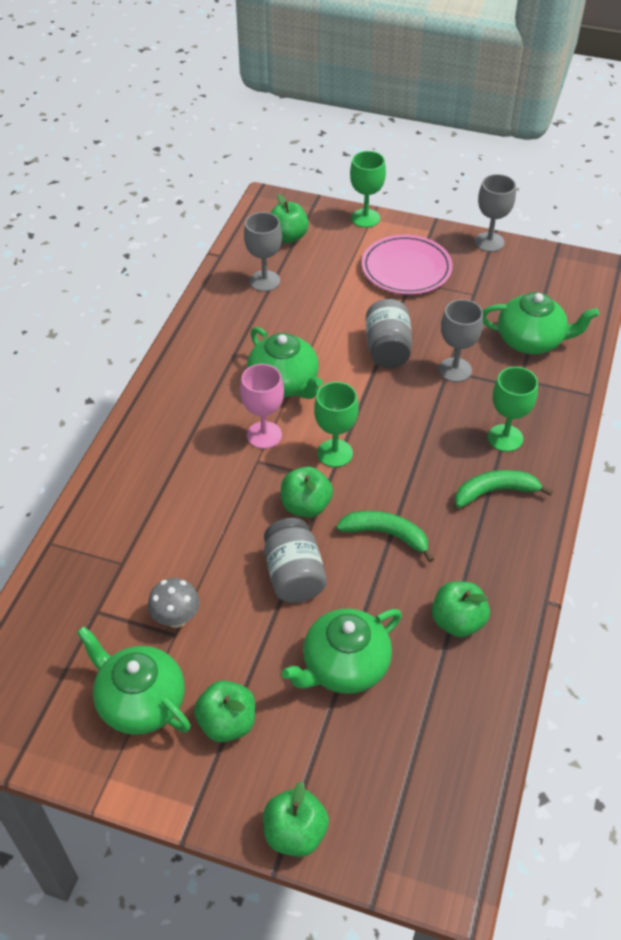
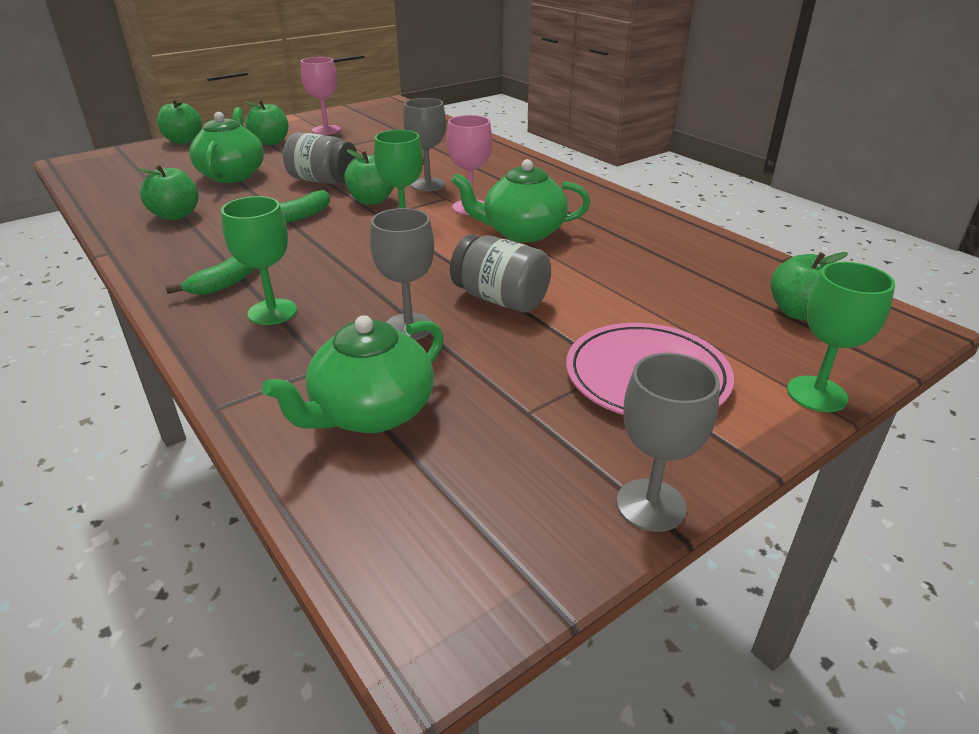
camera: 125 degrees right, 15 degrees down
green teapot [77,626,191,735] -> pink goblet [301,57,341,135]
grey mushroom [148,578,200,628] -> none
grey goblet [244,212,282,292] -> grey goblet moved to [403,98,446,191]

